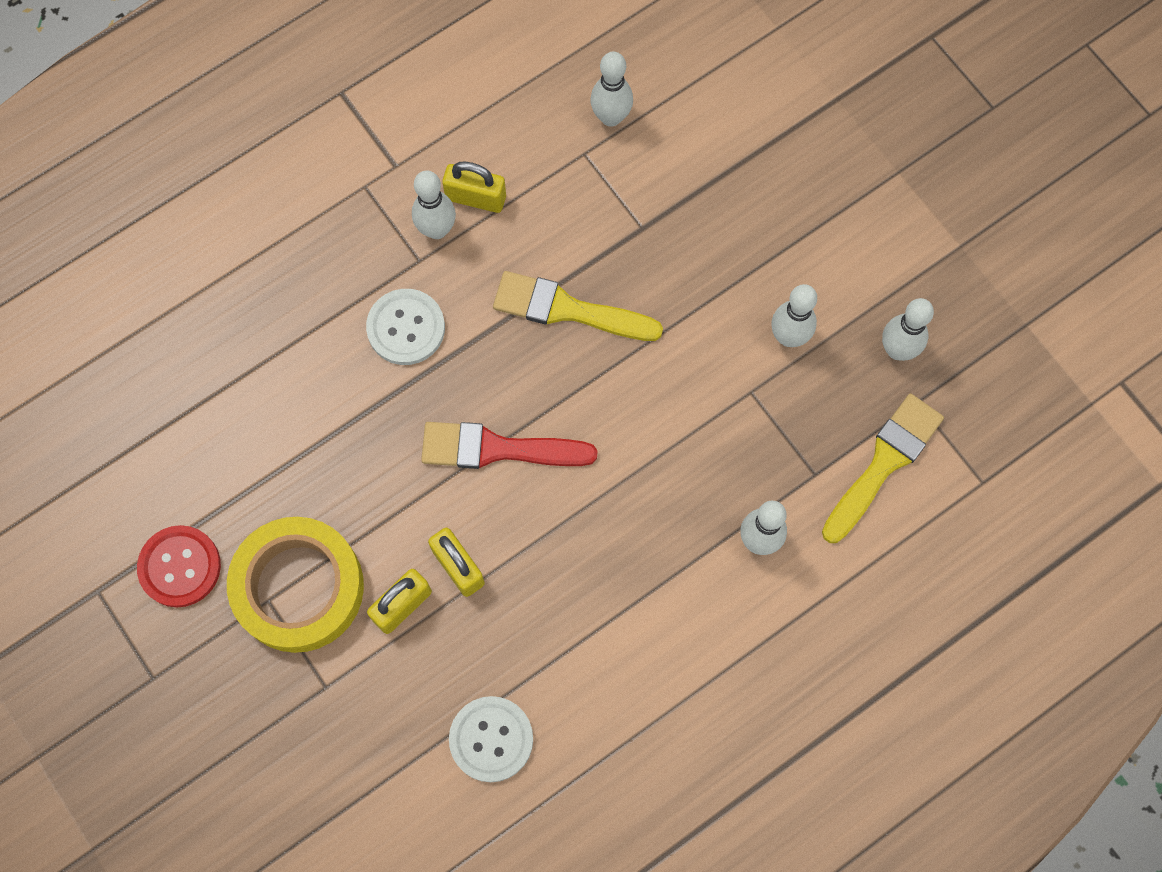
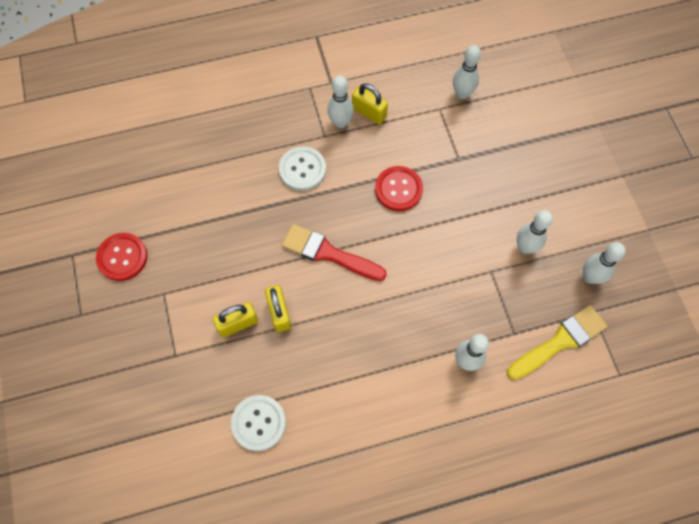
camera: 20 degrees right, 5 degrees down
yellow tape [227,517,364,653] -> none
yellow brush [493,271,663,341] -> red button [375,166,423,211]

